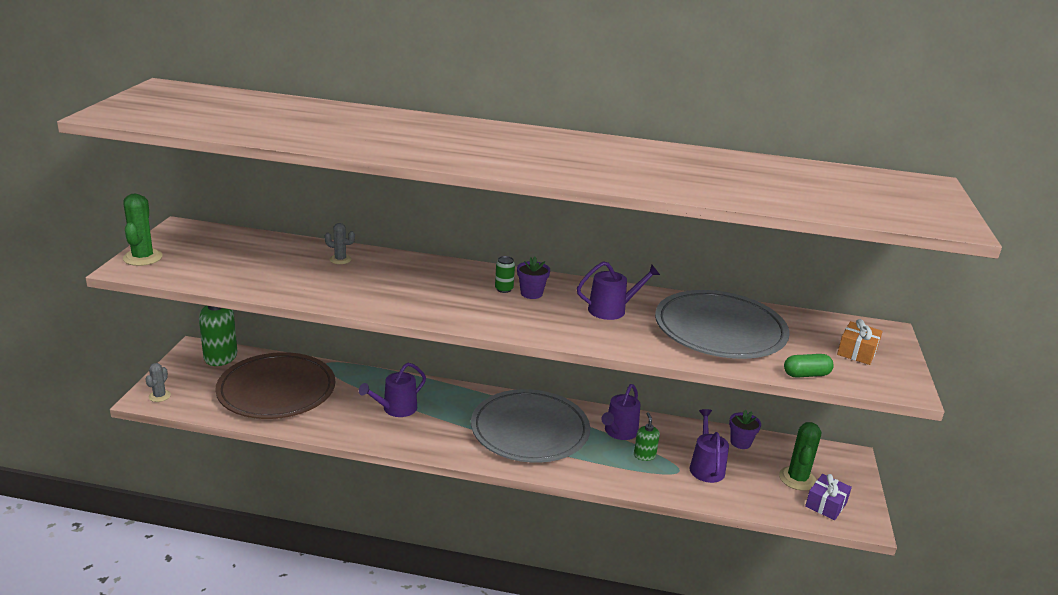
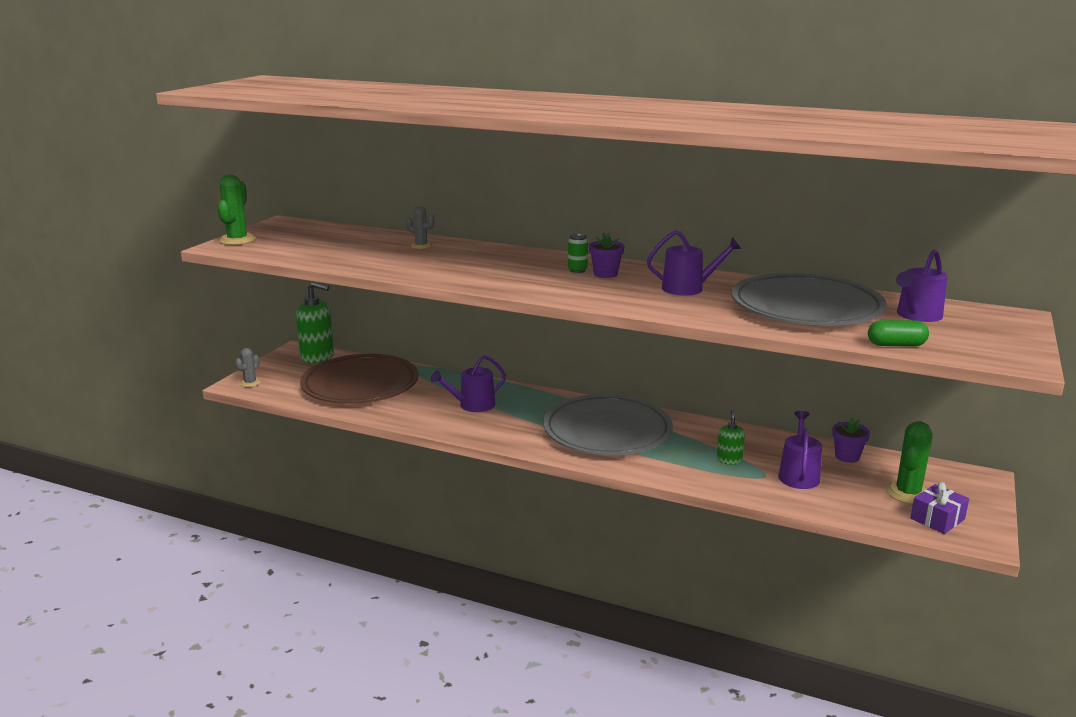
camera: 15 degrees right, 5 degrees down
purple watering can [601,384,641,440] -> purple watering can moved to [896,249,948,322]
orange gift [837,319,883,365] -> none

